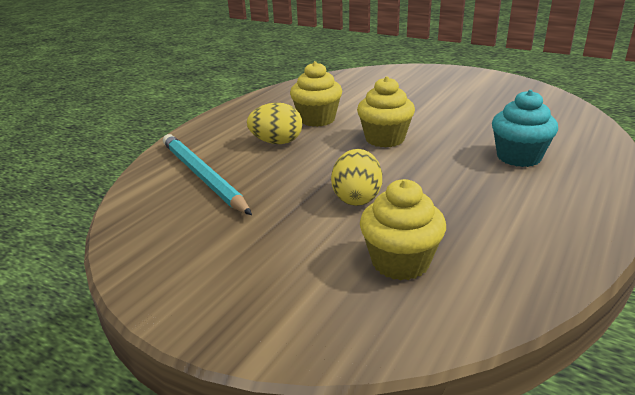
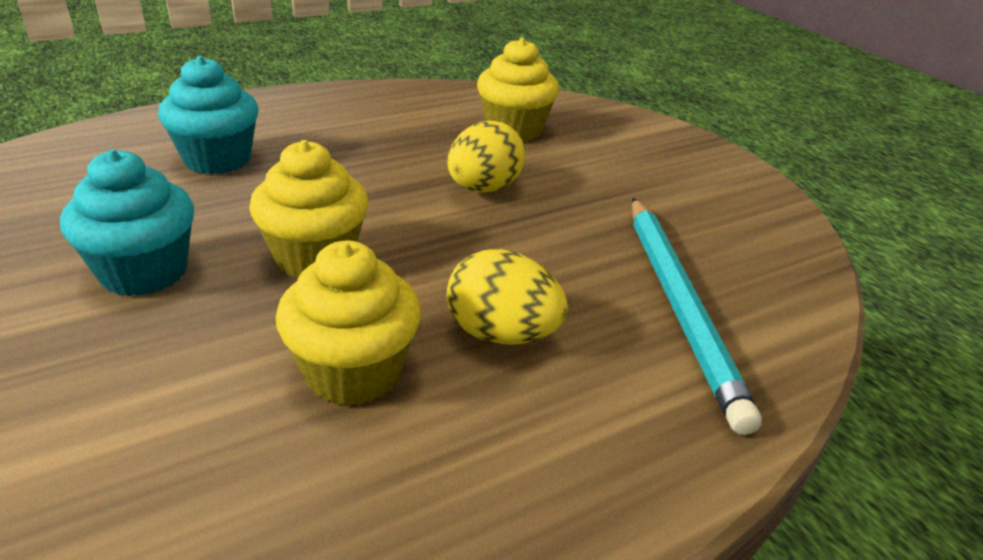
camera: 155 degrees left, 5 degrees up
none -> turquoise cupcake [60,149,194,296]

